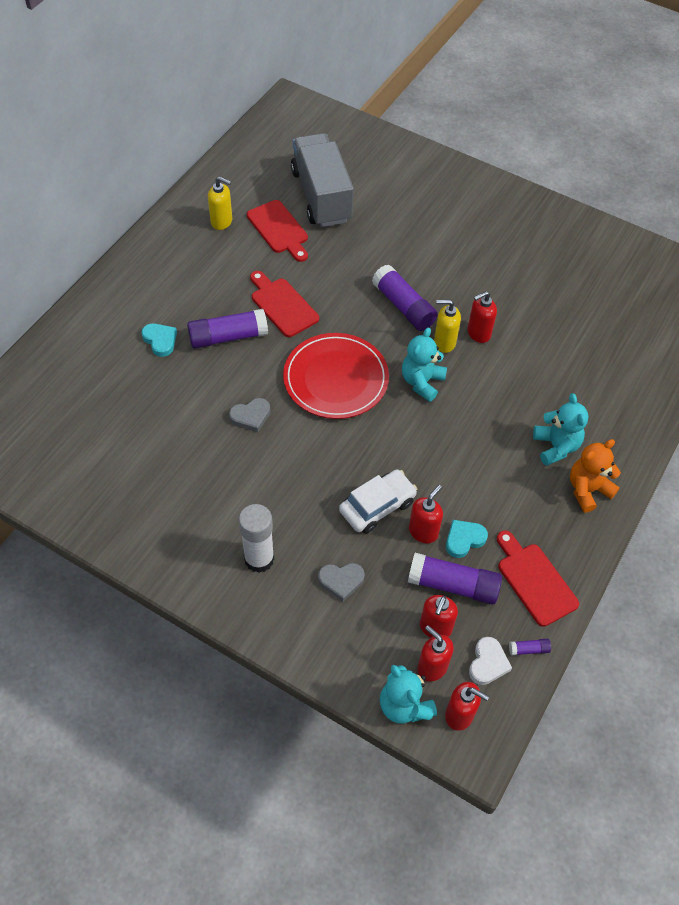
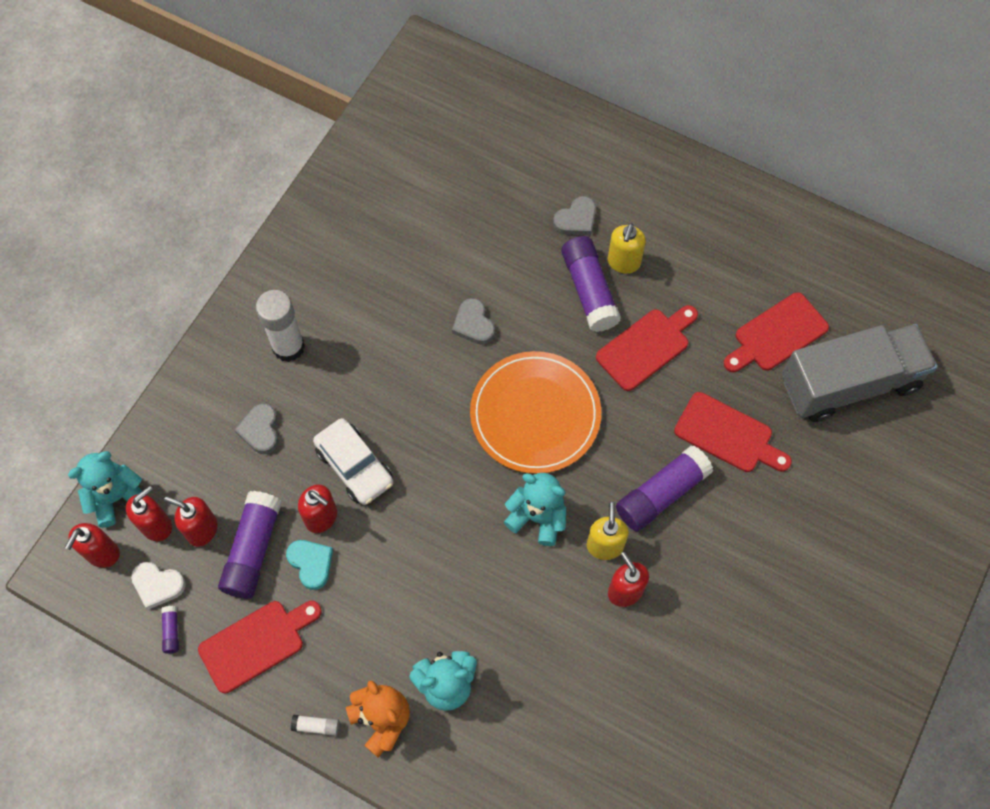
camera: 90 degrees right, 10 degrees up
turquoise heart [141,323,177,357] -> grey heart [553,196,596,236]
yellow soap dispenser [208,177,232,230] -> yellow soap dispenser moved to [608,223,646,274]
red plate [283,333,389,419] -> orange plate [470,351,601,474]
none -> white glue stick [291,715,339,736]
none -> red cutting board [674,392,792,472]

